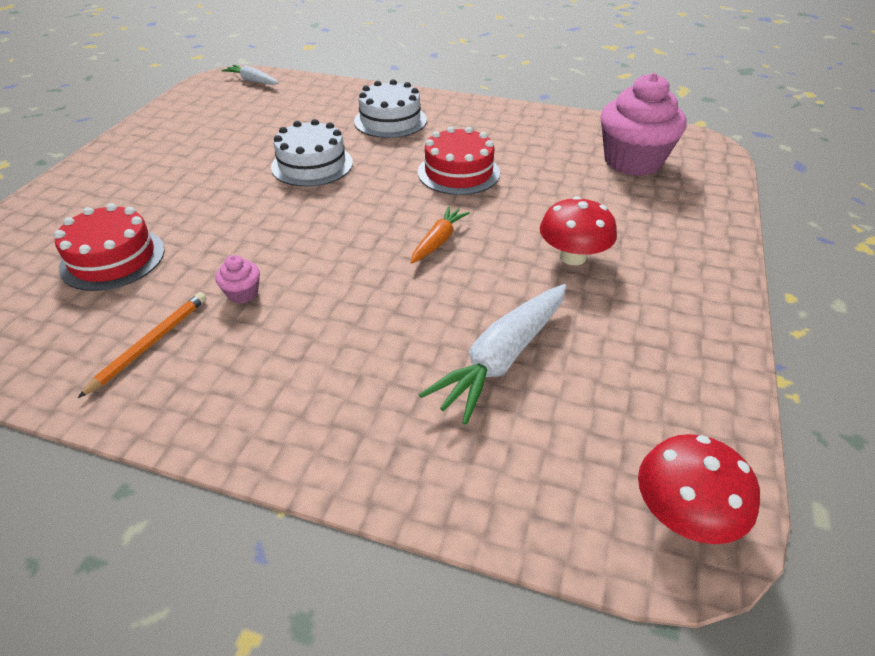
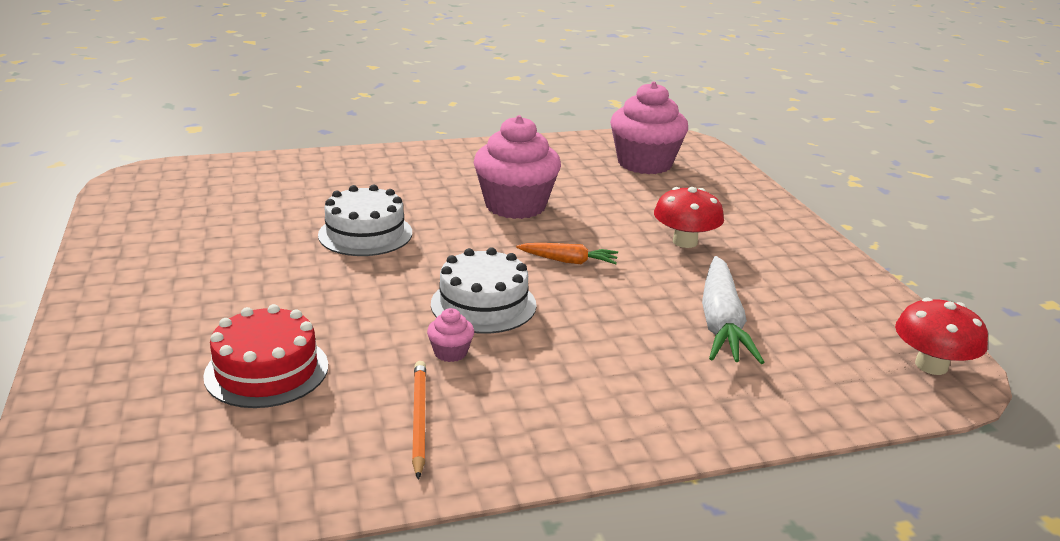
camera: 35 degrees left, 15 degrees down
white carrot [221,65,279,85] -> none
white cake [354,79,427,138] -> white cake moved to [431,247,536,334]
orange carrot [410,206,470,264] -> orange carrot turned 105 degrees clockwise [516,243,618,264]
red cake [418,126,500,195] -> pink cupcake [474,115,561,219]

